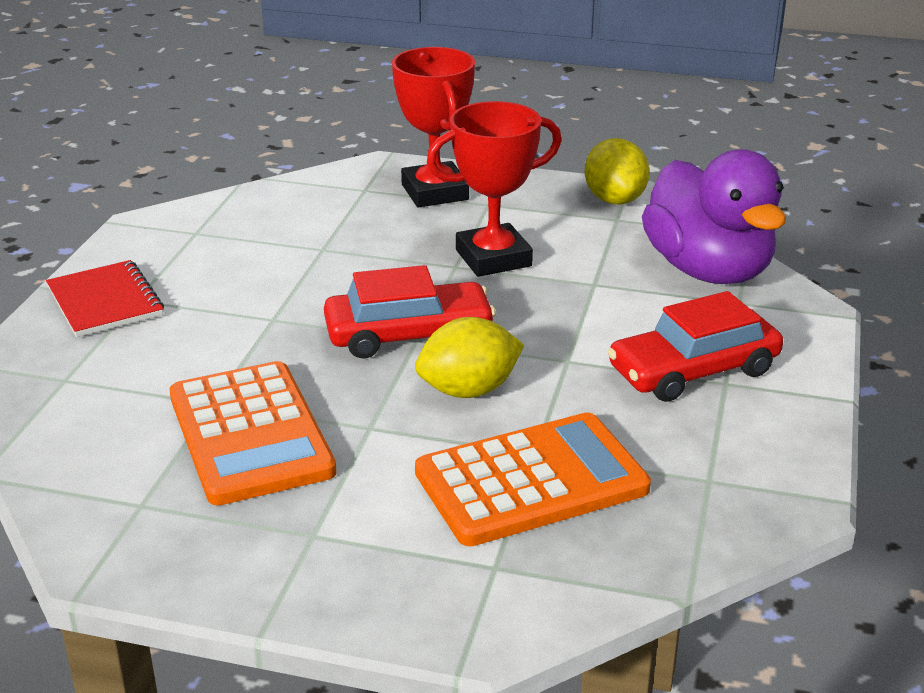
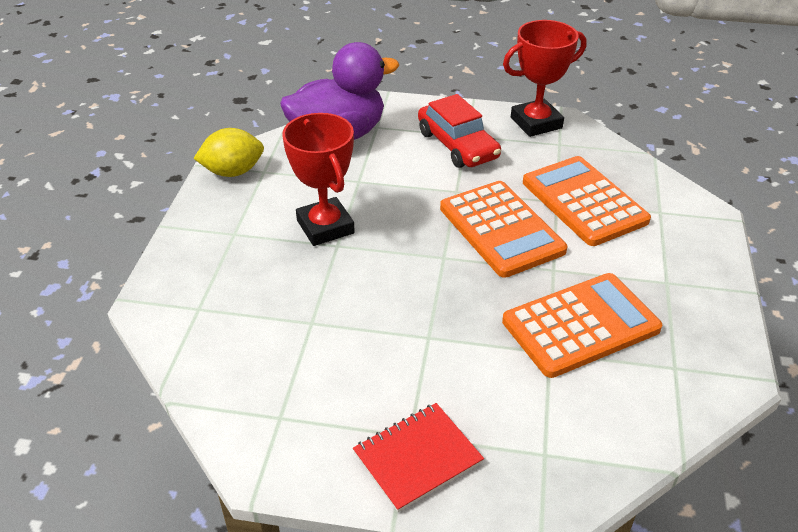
camera: 95 degrees left, 10 degrees up
red car [324,265,496,359] -> none
red trophy [392,47,475,207] -> red trophy moved to [503,20,586,137]
yellow lemon [415,317,524,398] -> orange calculator [440,181,567,278]

